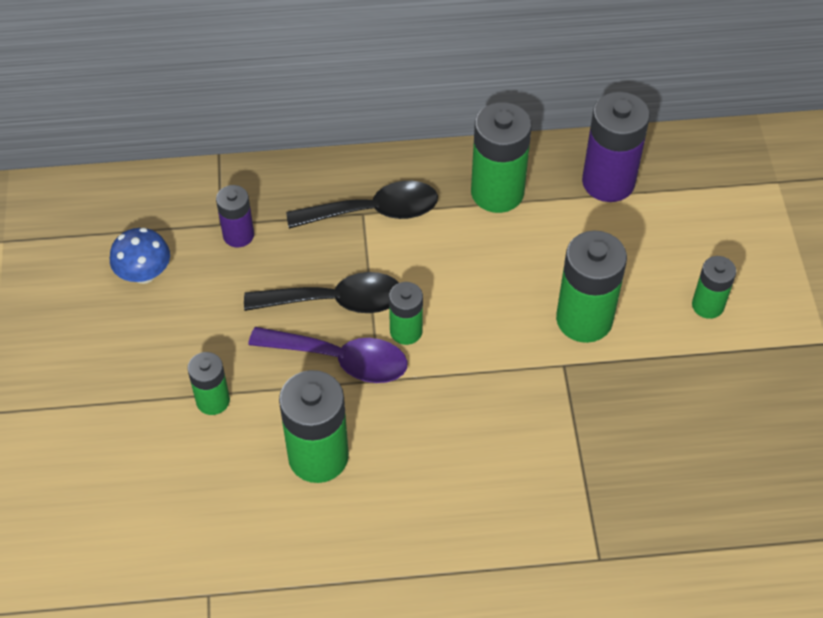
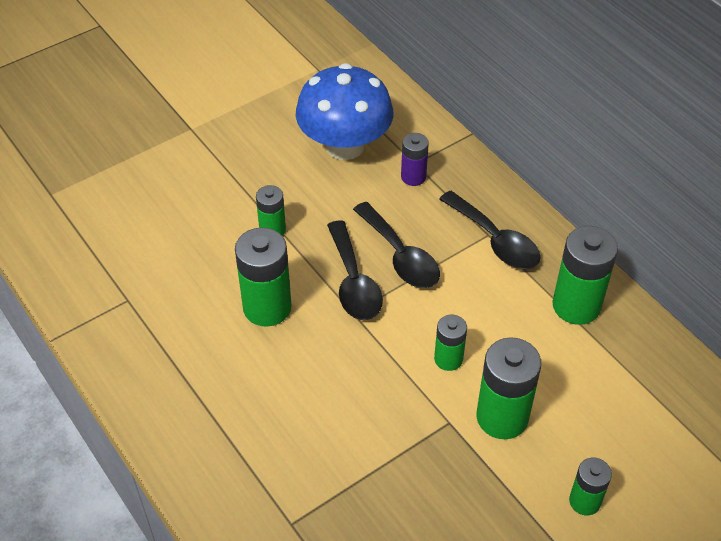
camera: 60 degrees right, 5 degrees down
blue mushroom [110,228,170,284] -> blue mushroom [296,63,393,160], size x2.06
purple spoon [248,327,408,383] -> black spoon [327,220,383,320]
green battery [389,282,423,345] -> green battery moved to [434,315,467,371]
purple battery [582,92,650,202] -> none

